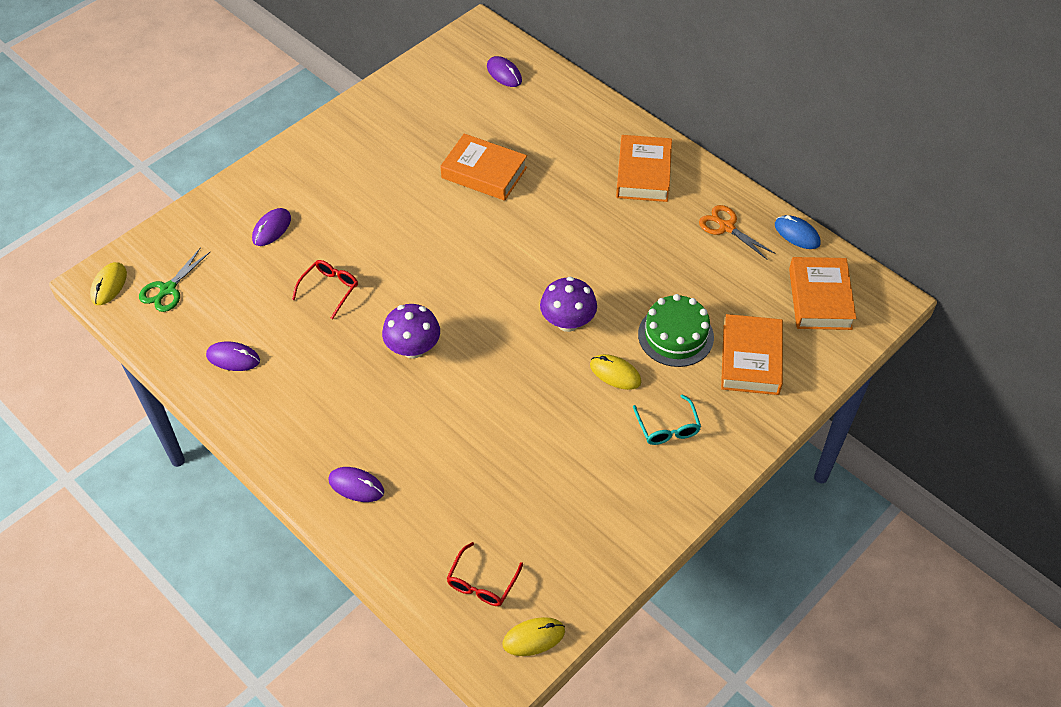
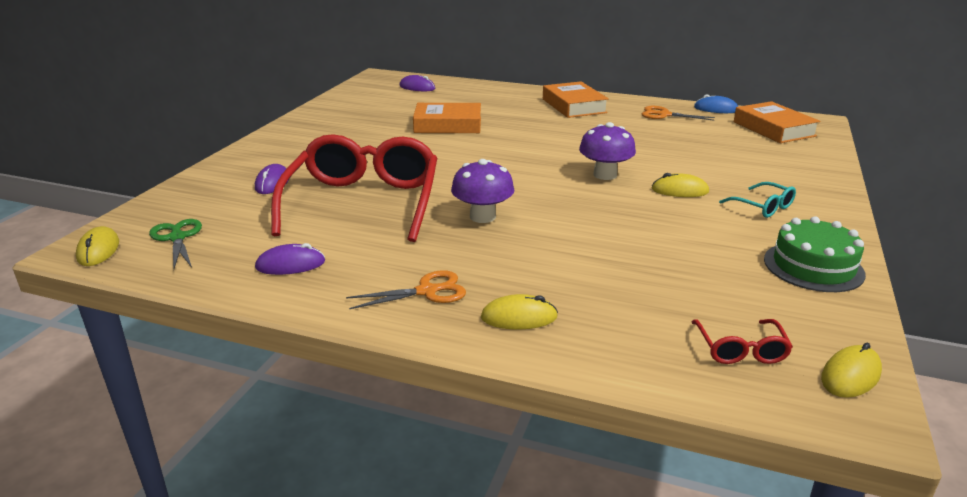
camera: 25 degrees left, 25 degrees down
green scissors [139,247,210,312] -> green scissors turned 150 degrees clockwise [149,219,202,269]
red glasses [292,260,358,319] -> red glasses [271,134,437,242], size x2.47
purple mouse [328,467,384,502] -> yellow mouse [481,294,558,329]
green cake [638,294,714,367] -> green cake moved to [764,217,866,292]
orange book [721,314,783,395] -> none
none -> orange scissors [346,270,466,309]

